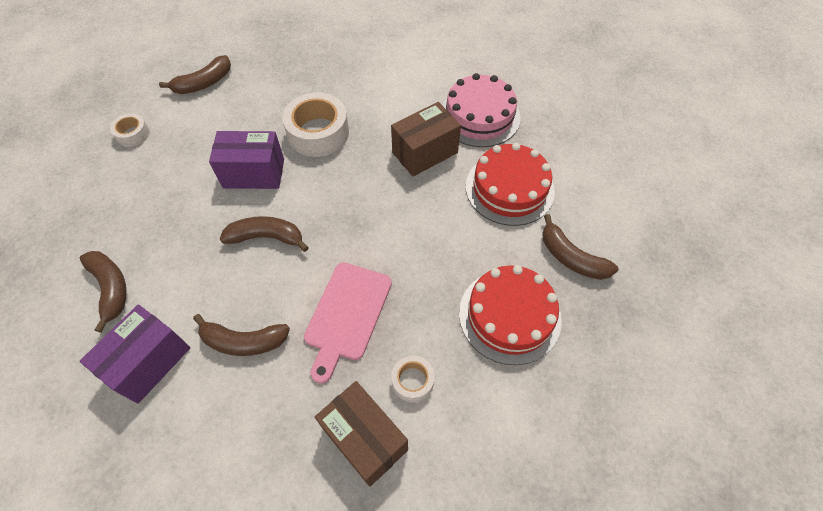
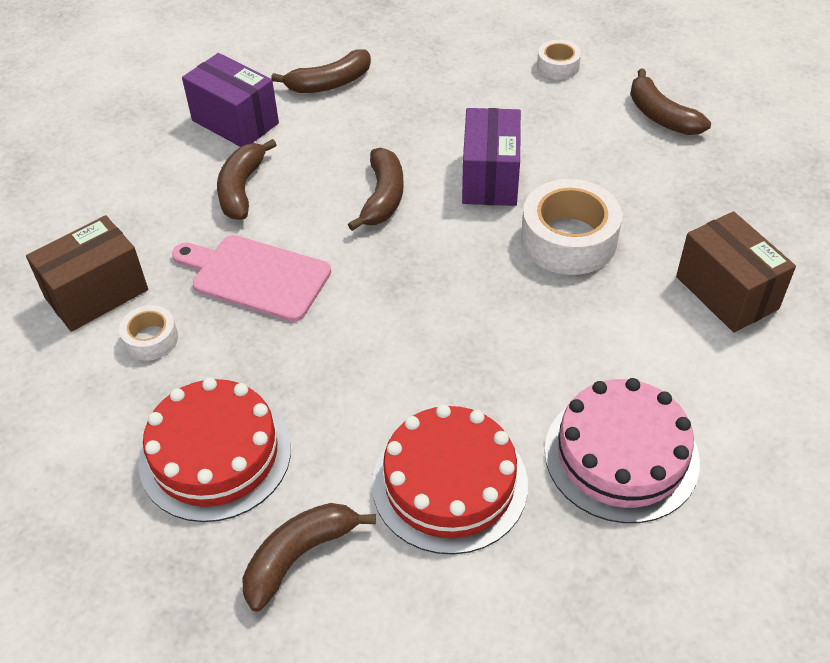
camera: 95 degrees right, 10 degrees down
brown box [391,102,461,177] -> brown box moved to [676,211,796,332]

